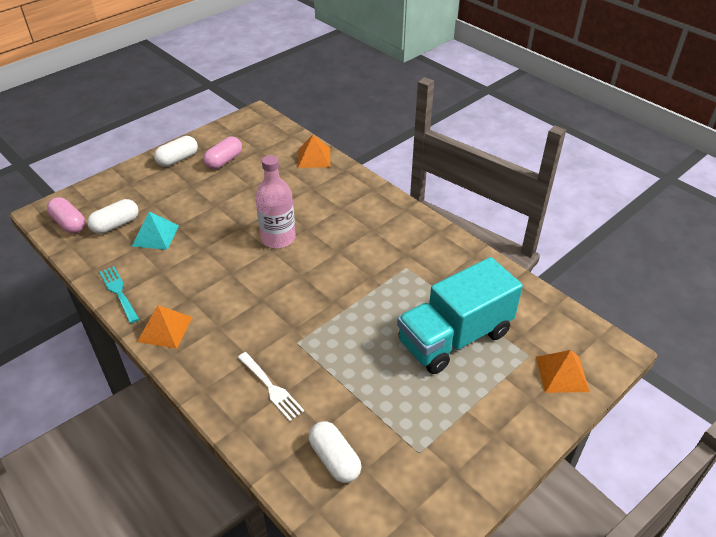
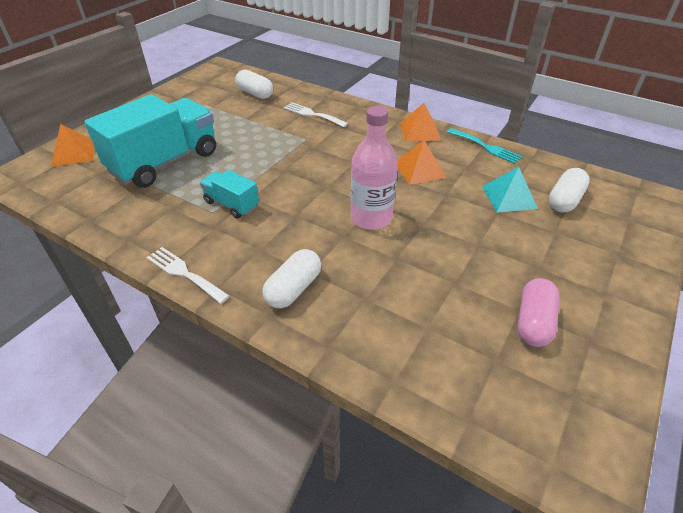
camera: 165 degrees right, 0 degrees up
pink capsule [47,197,85,233] -> none
white capsule [154,136,198,167] -> white capsule moved to [262,249,321,308]
orange pyramid [298,135,330,168] -> orange pyramid moved to [397,140,447,185]
none -> white fork [146,247,229,304]
none -> turquoise truck [200,170,259,219]

